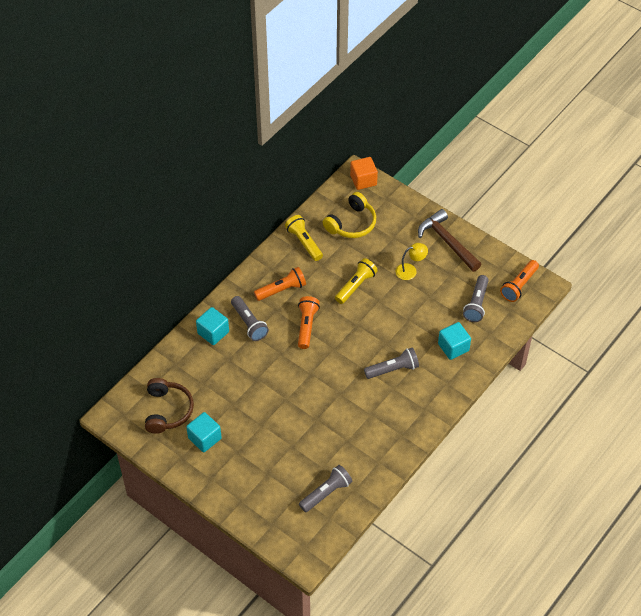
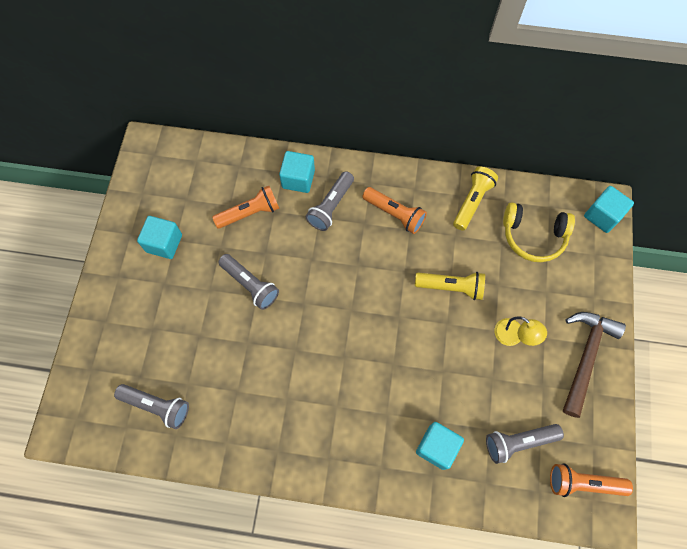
camera: 60 degrees right, 15 degrees up
brown headphones [145,378,194,434] -> none
orange flashlight [298,296,320,349] -> orange flashlight moved to [212,186,280,229]
orange cube [350,157,378,190] -> turquoise cube [584,186,634,233]
grey flashlight [364,347,419,379] -> grey flashlight moved to [218,254,279,310]

